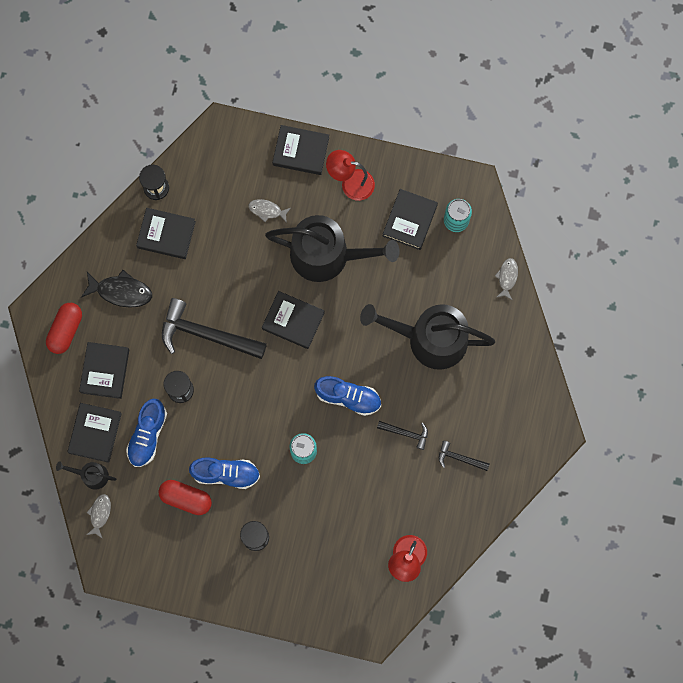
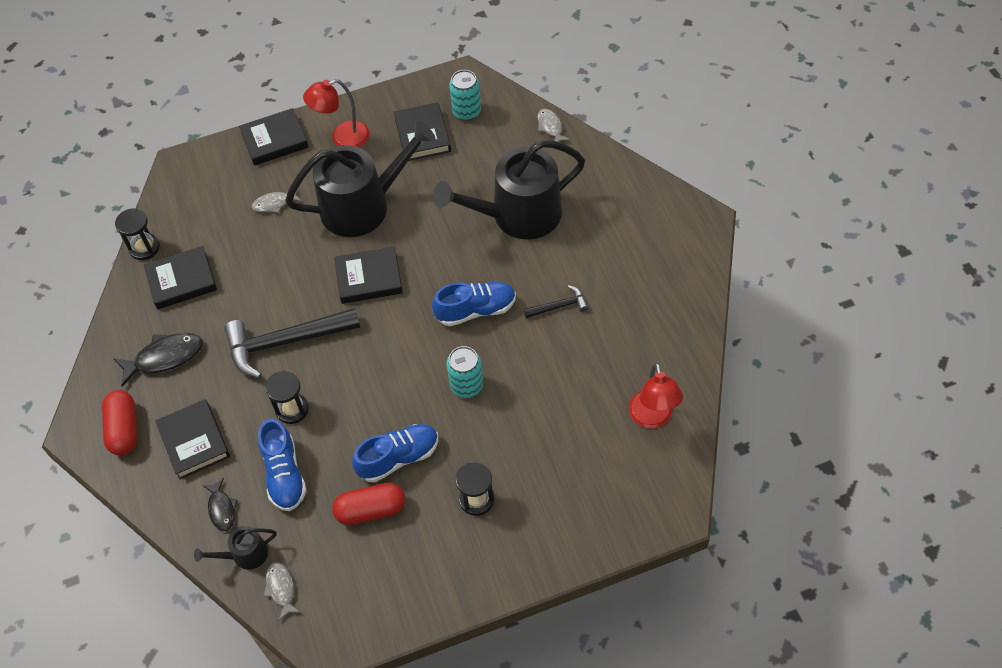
camera: 30 degrees left, 20 degrees down
black book [67,403,122,463] -> black fish [202,478,238,531]
black hammer [439,441,490,471] -> none

